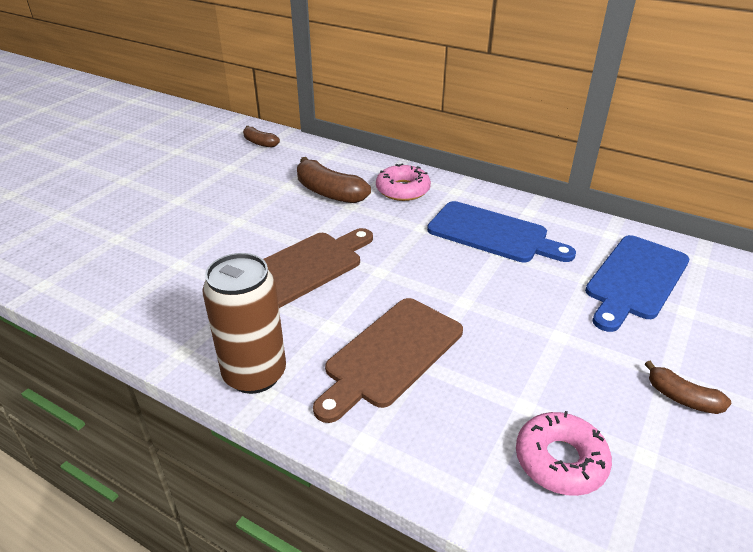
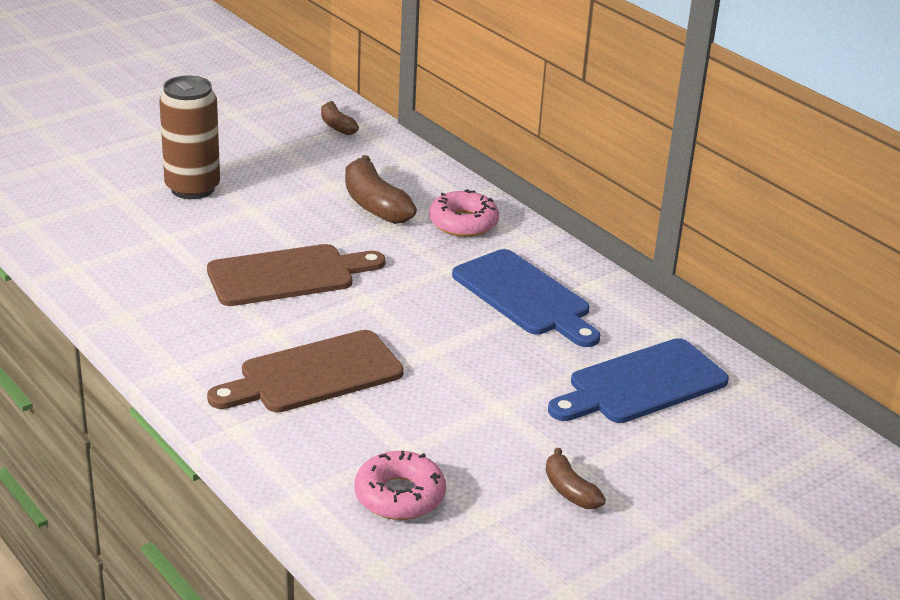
camera: 20 degrees right, 5 degrees down
brown can [202,253,286,394] -> brown can moved to [159,76,220,199]

